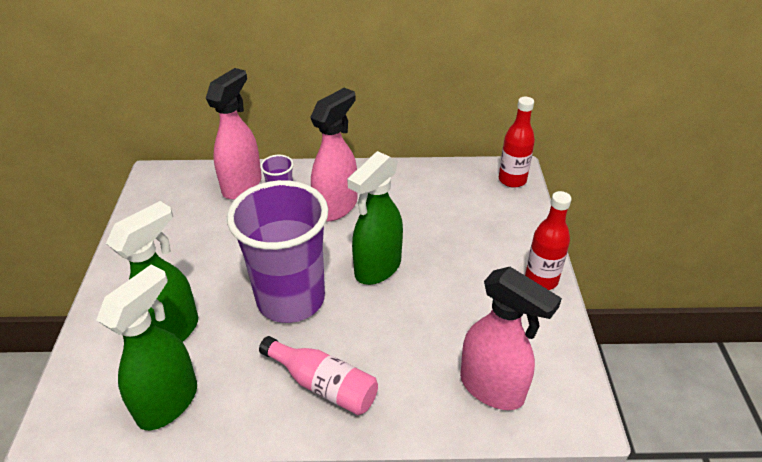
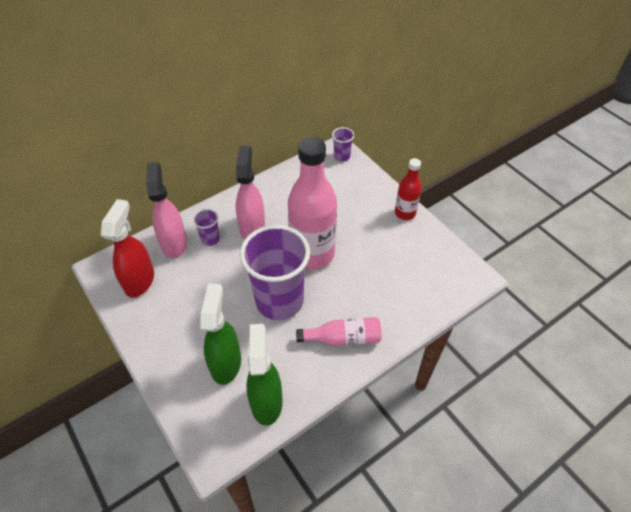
camera: 35 degrees left, 10 degrees up
green spray bottle [347,151,403,285] -> pink bottle [288,137,337,269]
pink spray bottle [460,267,562,410] -> none
red bottle [499,97,535,188] -> purple cup [332,127,354,162]
none -> red spray bottle [101,199,154,298]

